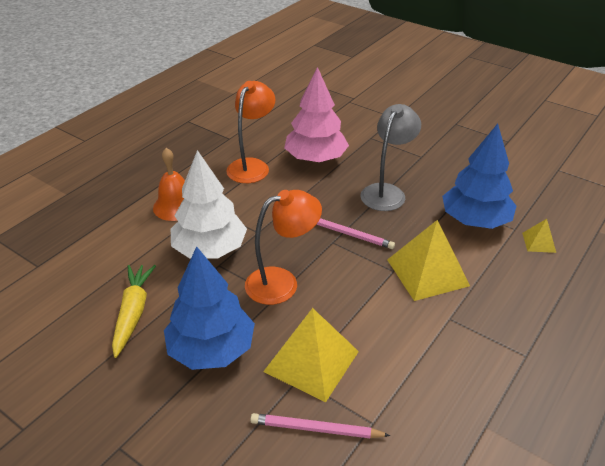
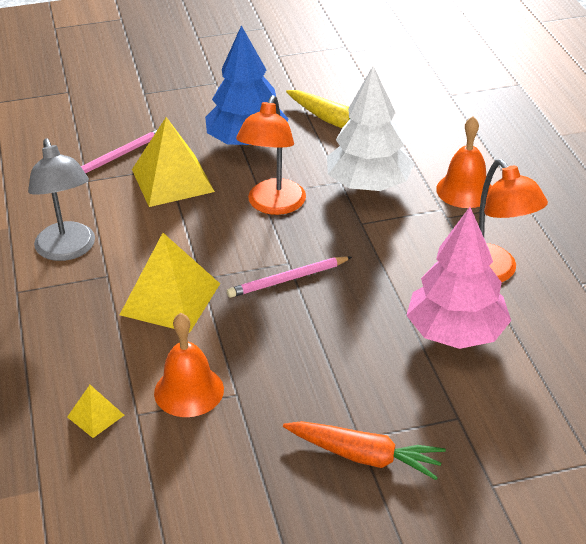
camera: 130 degrees right, 0 degrees up
grey lamp [360,104,421,211] -> grey lamp moved to [28,138,95,261]
blue tree [442,124,516,229] -> orange bell [154,313,224,417]
none -> orange carrot [283,421,446,480]

